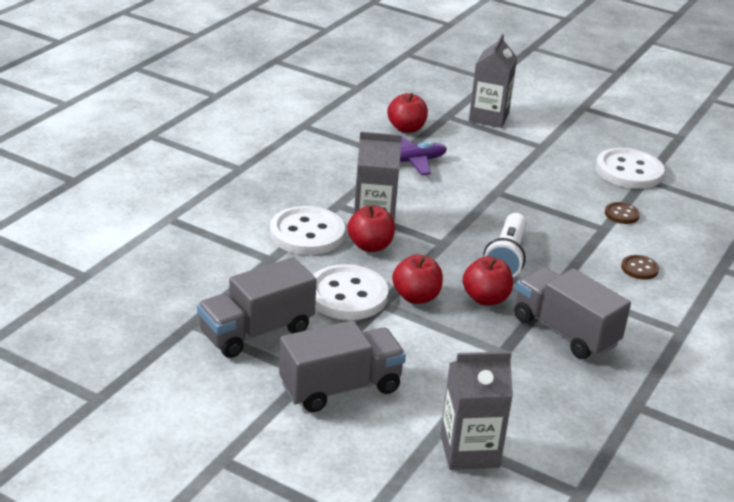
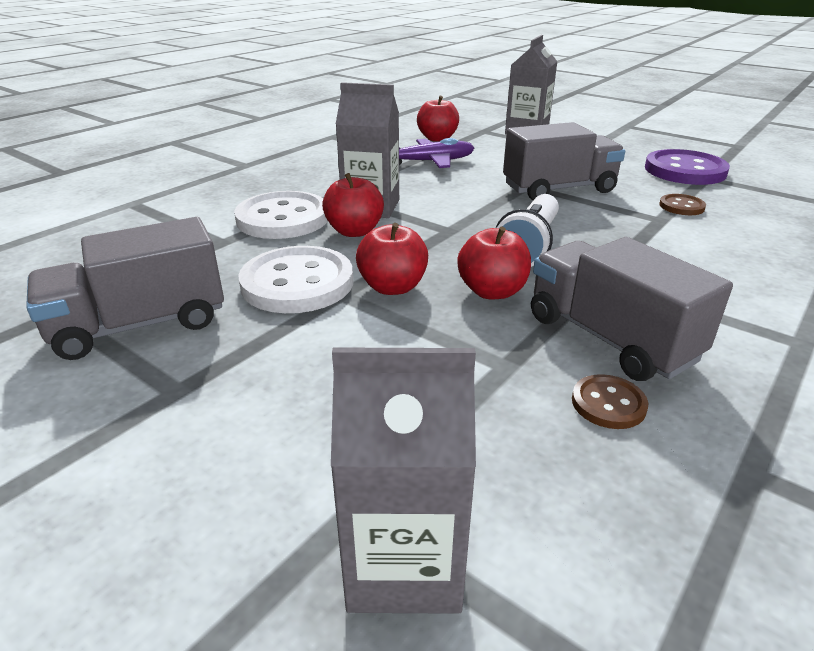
camera: 10 degrees right, 0 degrees up
grey truck [279,320,406,412] -> grey truck moved to [503,122,625,200]
white button [596,148,665,189] -> purple button [645,149,730,185]
brown button [621,255,659,280] -> brown button moved to [572,374,648,429]

